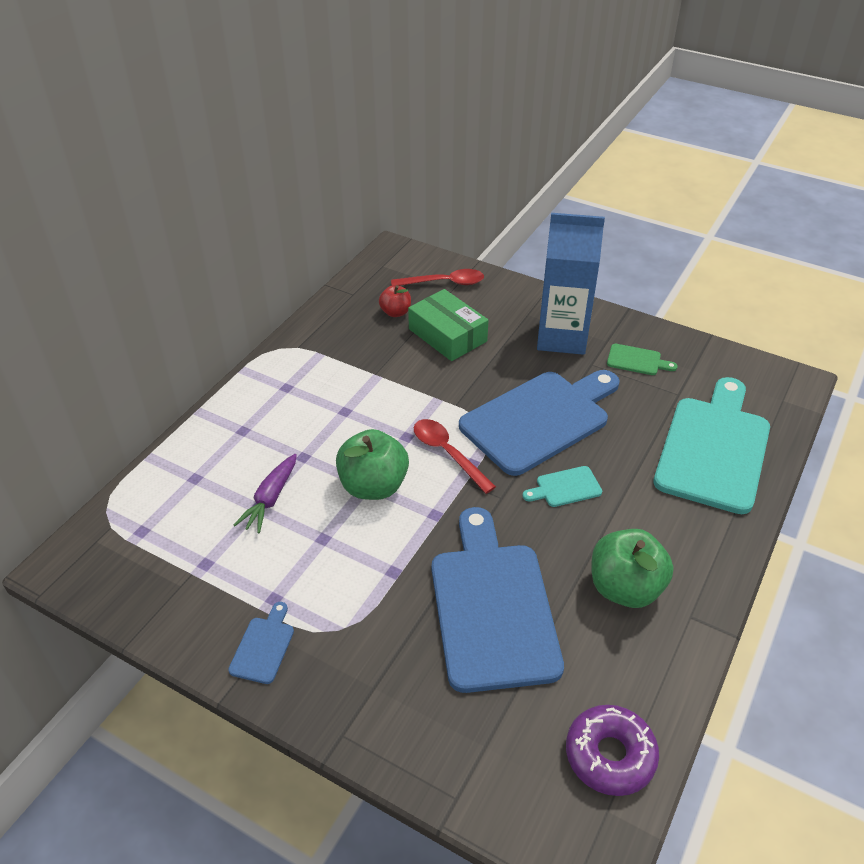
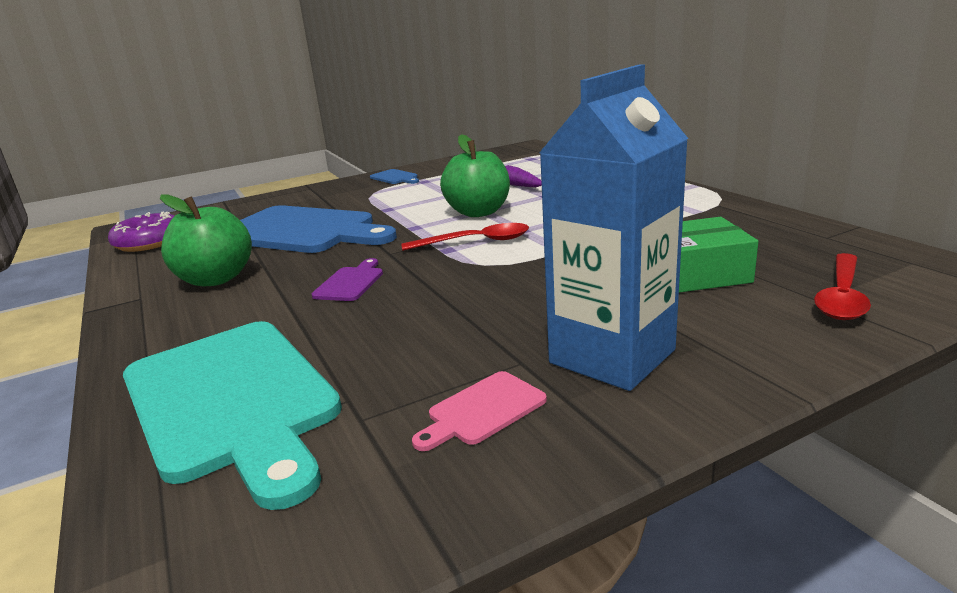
camera: 125 degrees right, 20 degrees down
red apple [379,285,411,317] -> none
blue cutting board [459,370,620,476] -> none
turquoise cutting board [522,466,602,507] -> purple cutting board [312,258,383,301]
green cutting board [607,344,678,375] -> pink cutting board [412,371,547,451]

